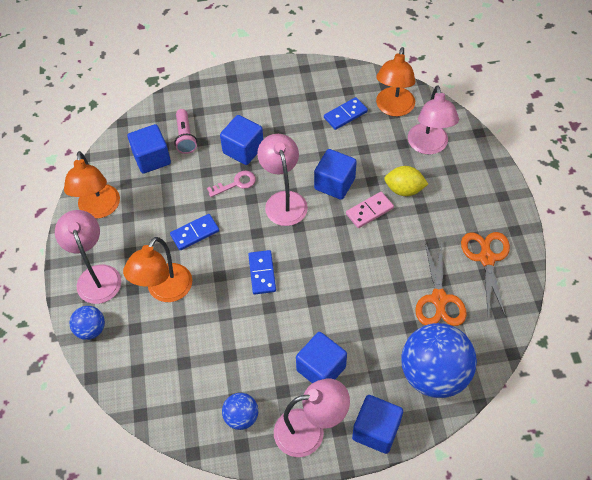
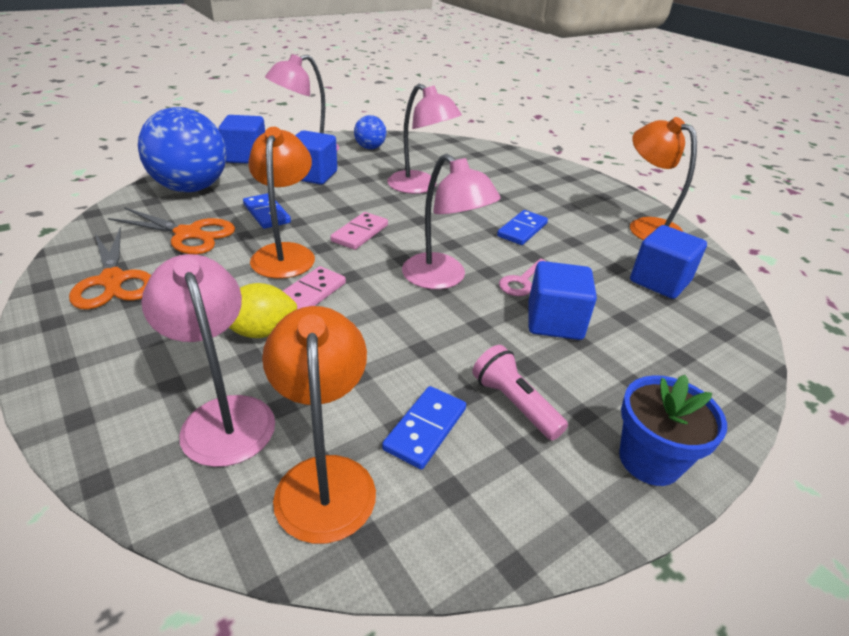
camera: 150 degrees right, 20 degrees down
pink lamp [55,210,121,304] -> pink lamp moved to [387,84,462,194]
blue ball [70,306,105,340] -> none
orange lamp [123,237,192,302] -> orange lamp moved to [248,127,315,279]
pink flashlight [174,109,197,154] -> pink flashlight moved to [472,345,568,440]
blue domino [248,250,276,294] -> blue domino moved to [243,193,291,229]
blue cube [314,149,357,200] -> none
orange scissors [415,242,467,326] -> orange scissors turned 135 degrees clockwise [108,207,235,254]
none -> pink domino [330,212,388,250]
none -> blue flower pot [619,375,727,486]

